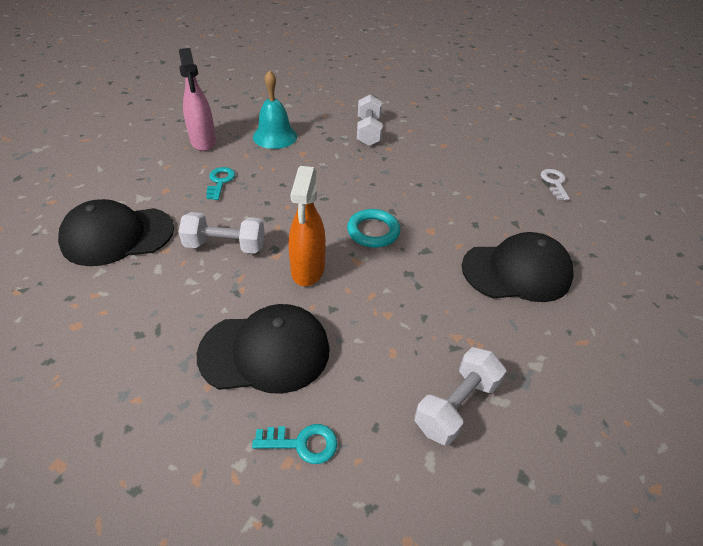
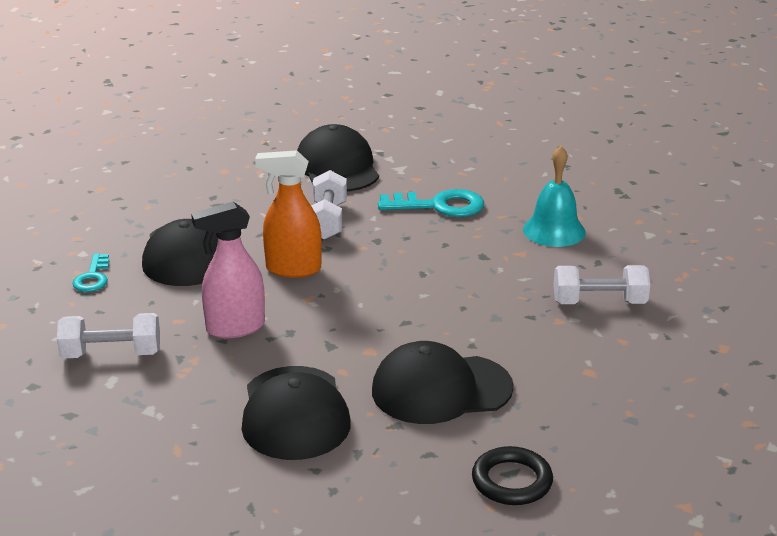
camera: 90 degrees right, 15 degrees down
pink spray bottle [179,48,216,151] -> pink spray bottle moved to [191,202,265,338]
turquoise key [206,167,235,200] -> turquoise key [378,189,484,217], size x1.68
turquoise ring [347,209,400,248] -> none
white dumbbell [414,347,507,446] -> white dumbbell turned 45 degrees counterclockwise [57,313,160,359]
white key [541,169,570,200] -> black ring [472,446,553,505]
none -> black cap [372,341,514,424]

